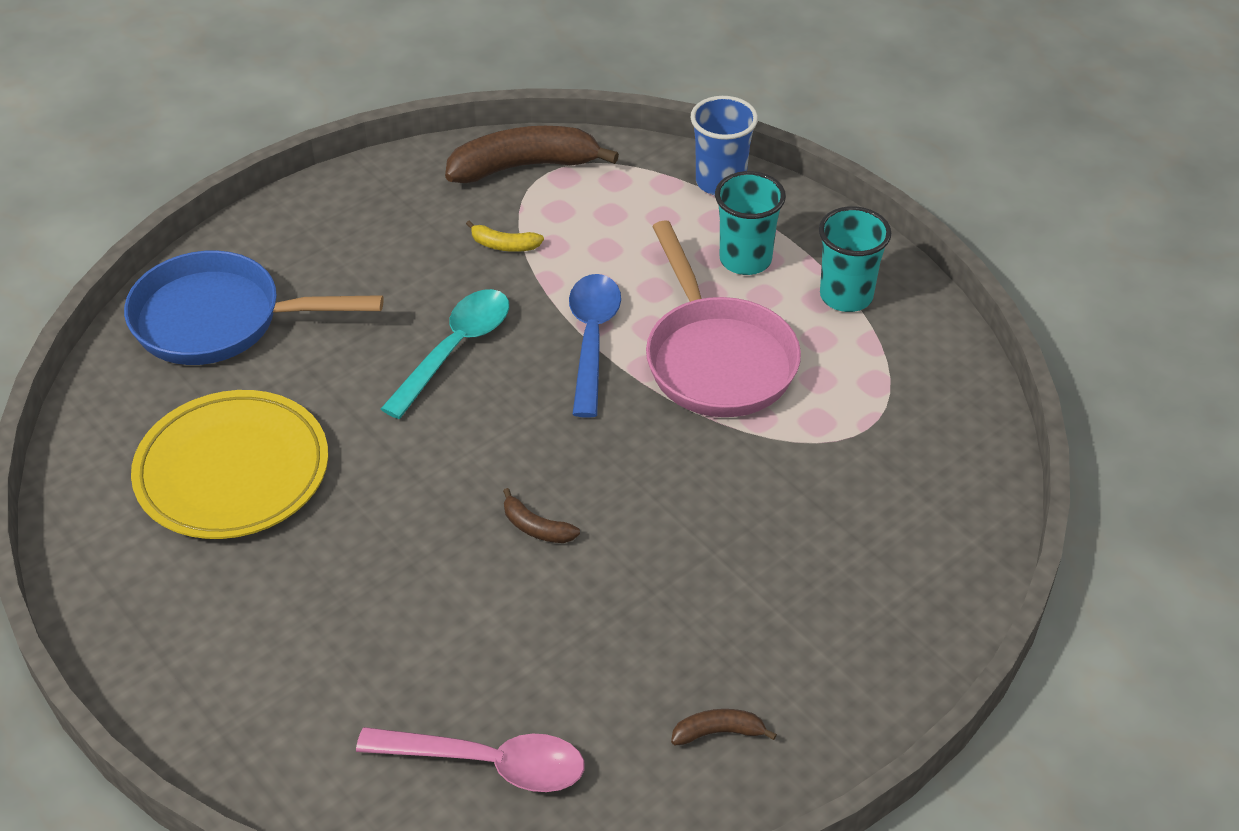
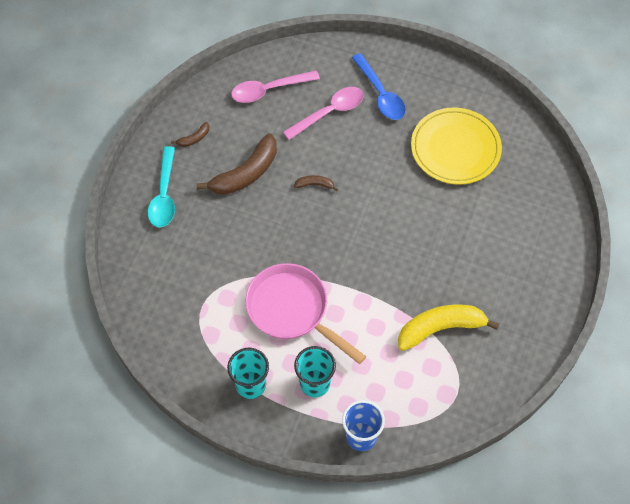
camera: 150 degrees right, 15 degrees up
blue pan [124,250,384,365] -> none
turquoise spoon [381,289,509,419] -> turquoise spoon moved to [148,146,175,228]
brown banana [445,126,619,183] -> brown banana moved to [196,134,277,195]
yellow banana [466,220,544,252] -> yellow banana [398,305,499,351], size x2.20
blue spoon [569,274,621,418] -> blue spoon moved to [352,53,406,120]
none -> pink spoon [283,87,364,140]

